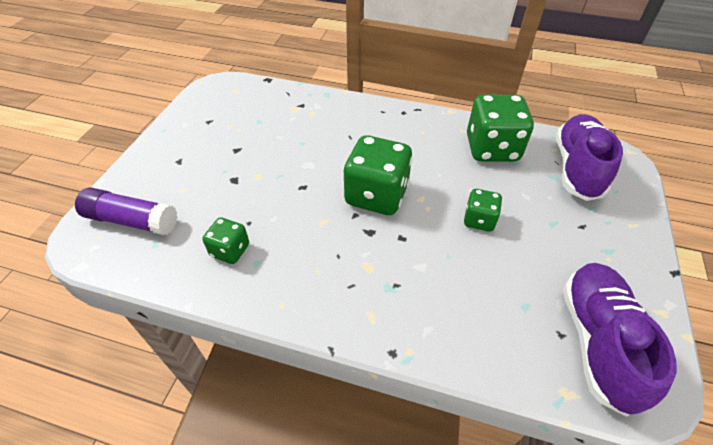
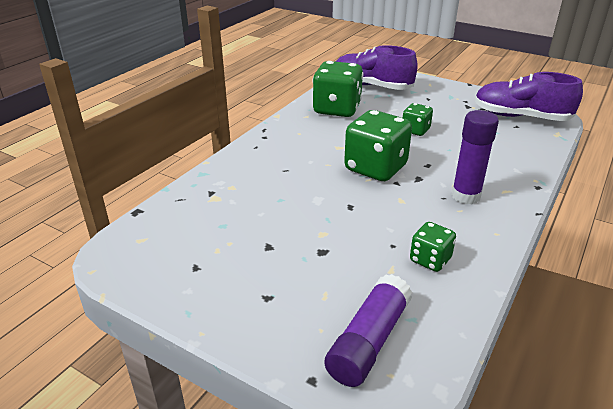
camera: 75 degrees left, 15 degrees down
none -> purple glue stick [451,110,499,204]

